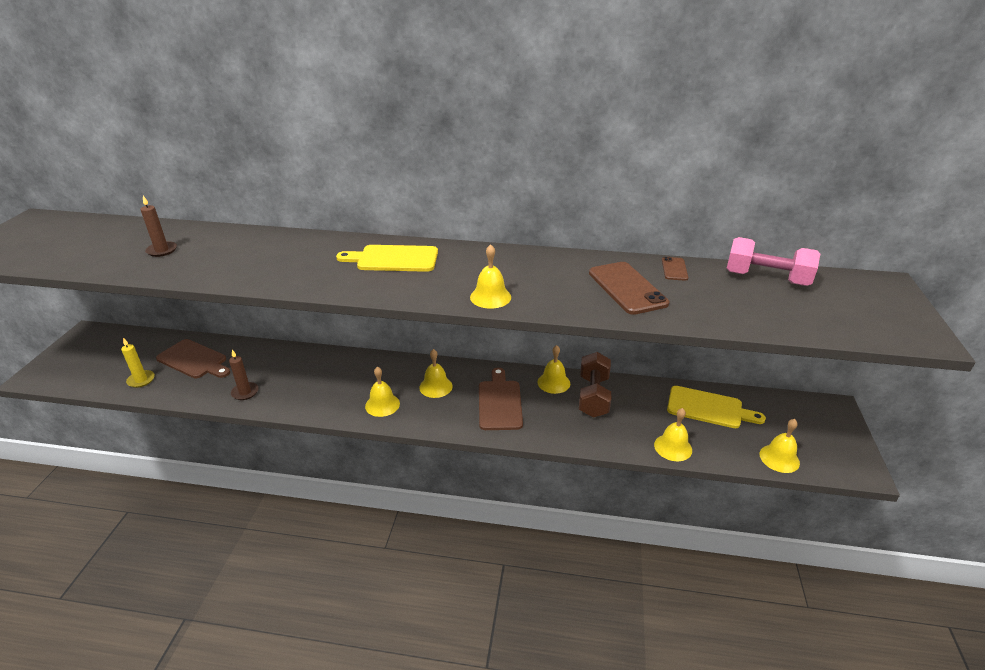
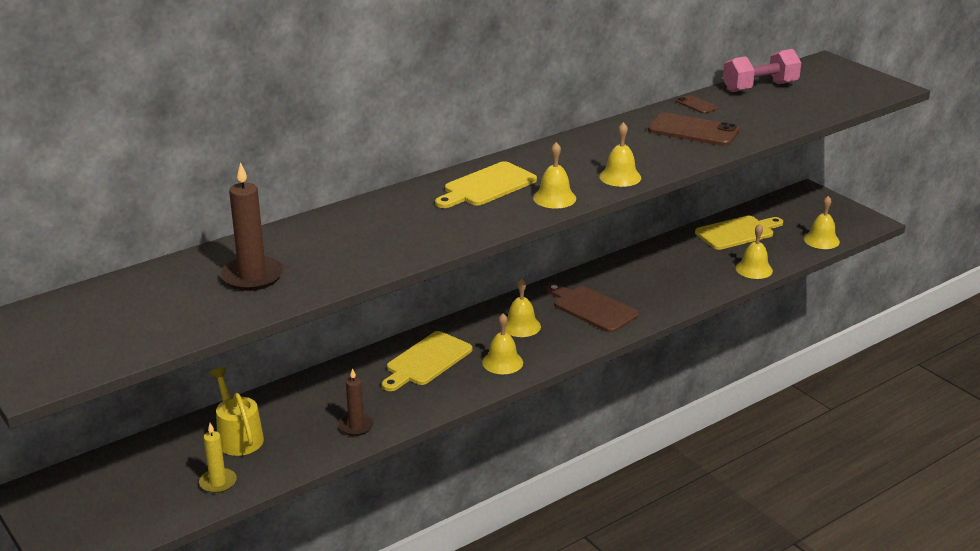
camera: 45 degrees left, 5 degrees down
brown candle [140,196,177,257] -> brown candle [220,162,284,291], size x1.63
brown cutting board [156,339,230,378] -> yellow watering can [210,367,264,456]
yellow bell [537,345,570,394] -> yellow bell moved to [533,142,576,209]
brown dumbbell [579,352,611,418] -> none
none -> yellow cutting board [382,331,472,391]

